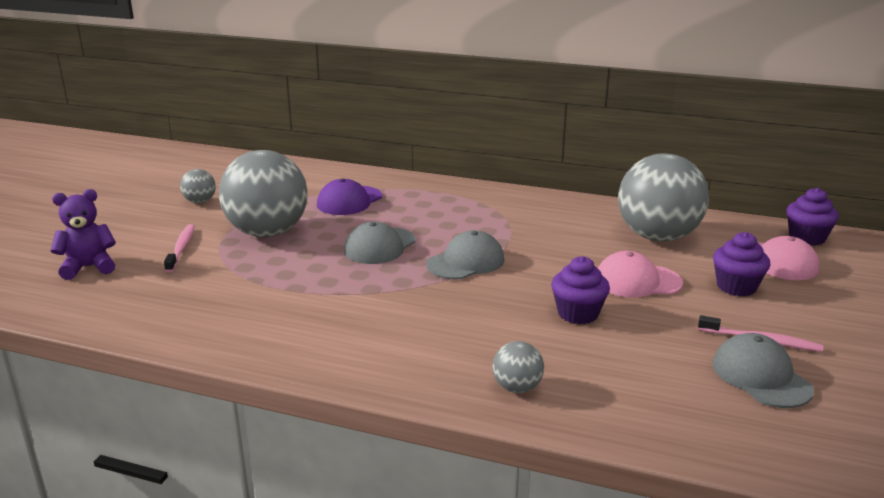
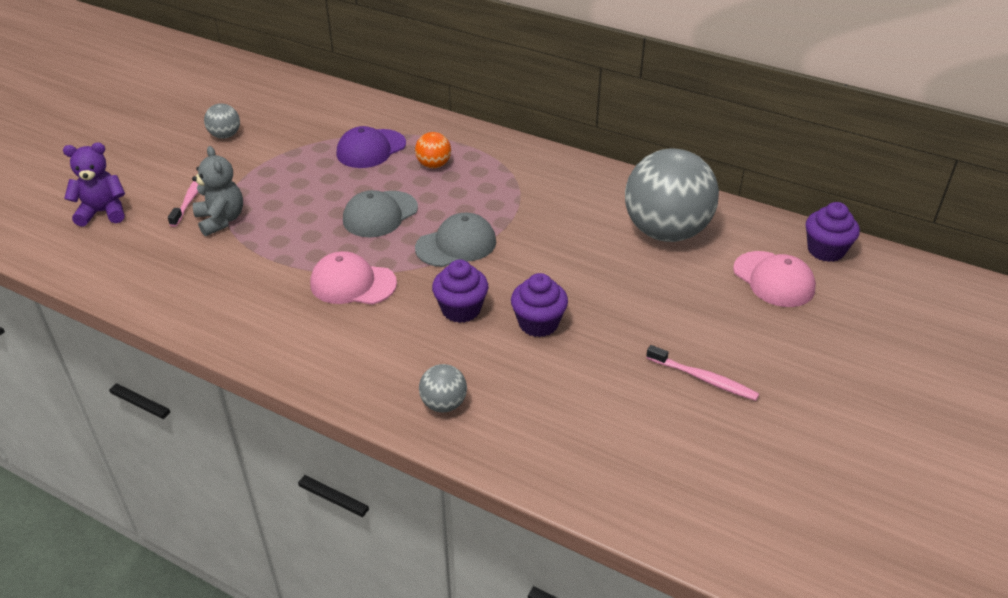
camera: 10 degrees right, 15 degrees up
grey ball [219,150,308,237] -> none
pink cap [598,251,683,298] -> pink cap moved to [310,251,397,305]
grey cap [712,333,814,408] -> none
purple cupcake [713,232,770,296] -> purple cupcake moved to [432,260,488,323]
none -> grey teddy bear [192,146,243,236]
none -> orange ball [415,132,451,168]

